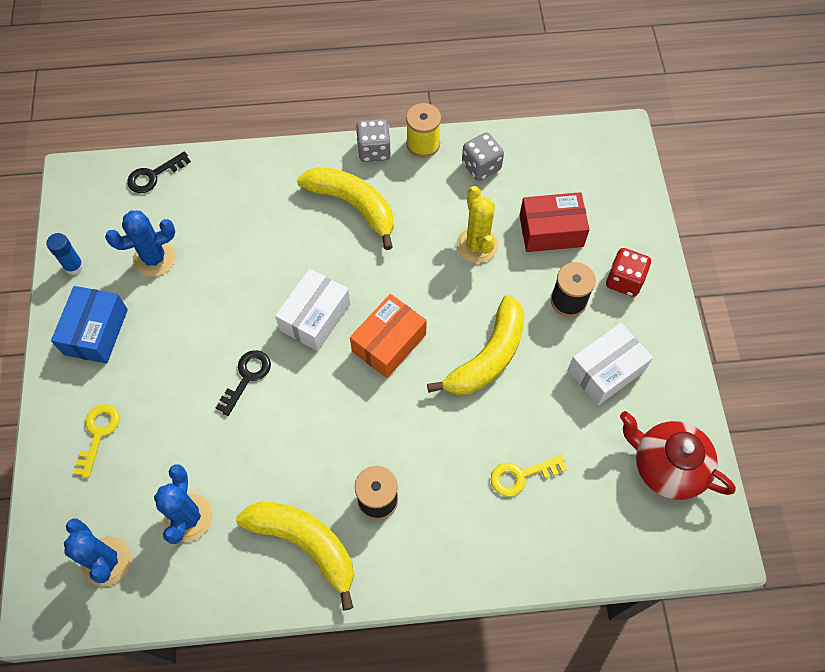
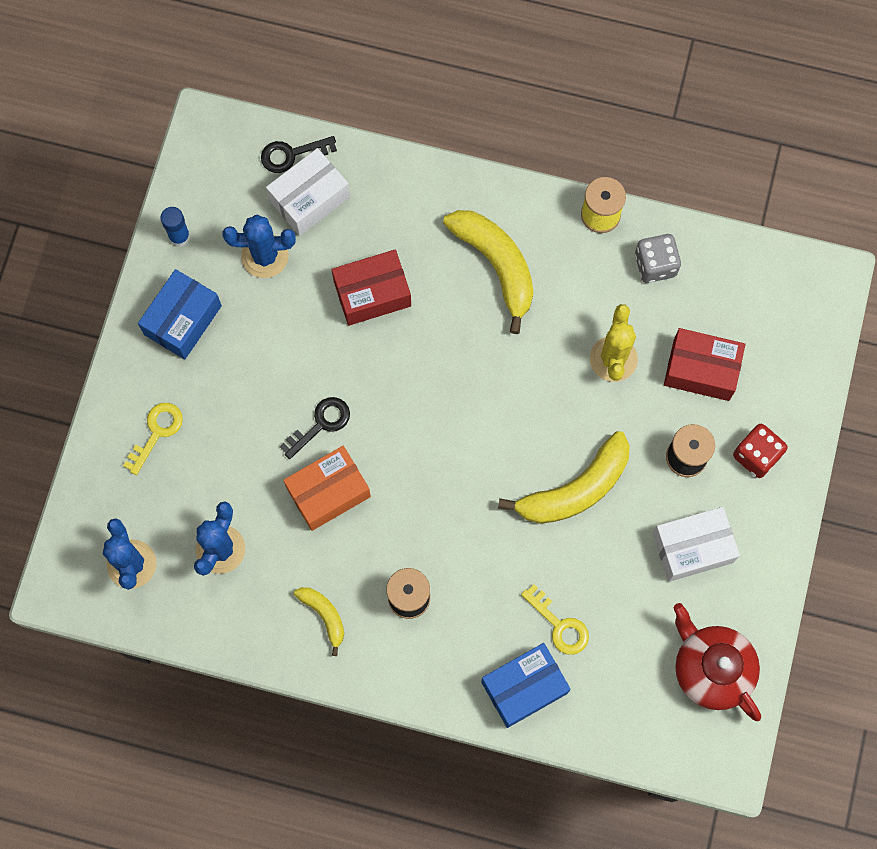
camera: 20 degrees right, 10 degrees up
yellow banana [236,502,354,610] -> yellow banana [294,587,344,656], size x0.52
white box [275,268,350,351] -> white box moved to [266,148,350,236]
orange box [350,294,427,378] -> orange box moved to [283,446,371,531]
grey dice [356,119,391,162] -> none
yellow key [491,455,567,497] -> yellow key turned 135 degrees counterclockwise [521,584,589,655]
none -> red box [332,250,411,326]
none -> blue box [481,643,571,728]

